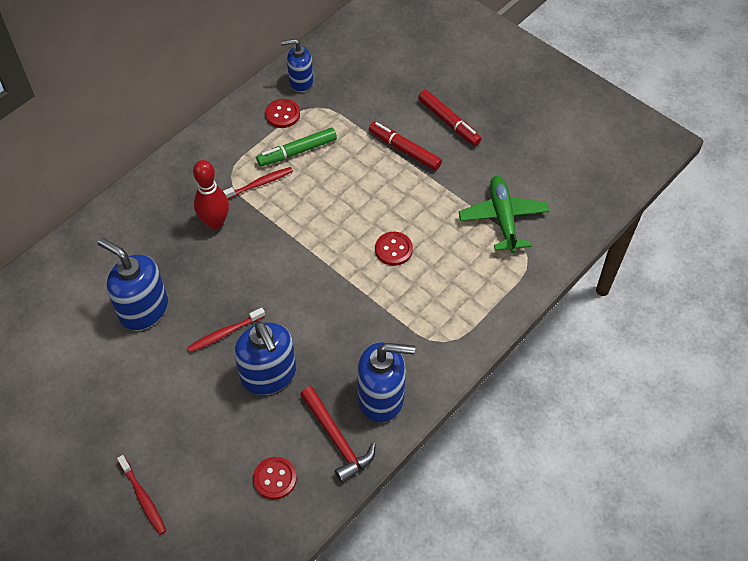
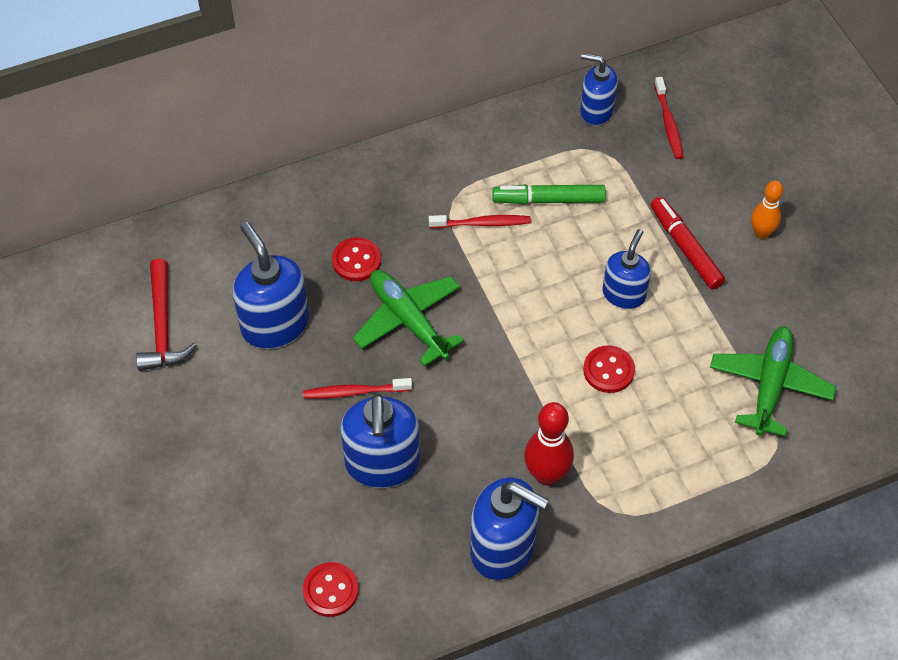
camera: 25 degrees right, 0 degrees up
red toothbrush [117,455,166,535] -> red toothbrush moved to [654,77,683,159]
red bowling pin [193,160,229,230] -> red bowling pin moved to [524,402,574,485]
red button [265,99,300,128] -> red button moved to [332,237,381,281]
red hammer [300,386,376,483] -> red hammer moved to [136,259,196,371]
red marker [418,90,482,146] -> orange bowling pin [751,180,783,239]
none -> green plane [353,270,464,366]
none -> blue soap dispenser [602,229,651,309]

